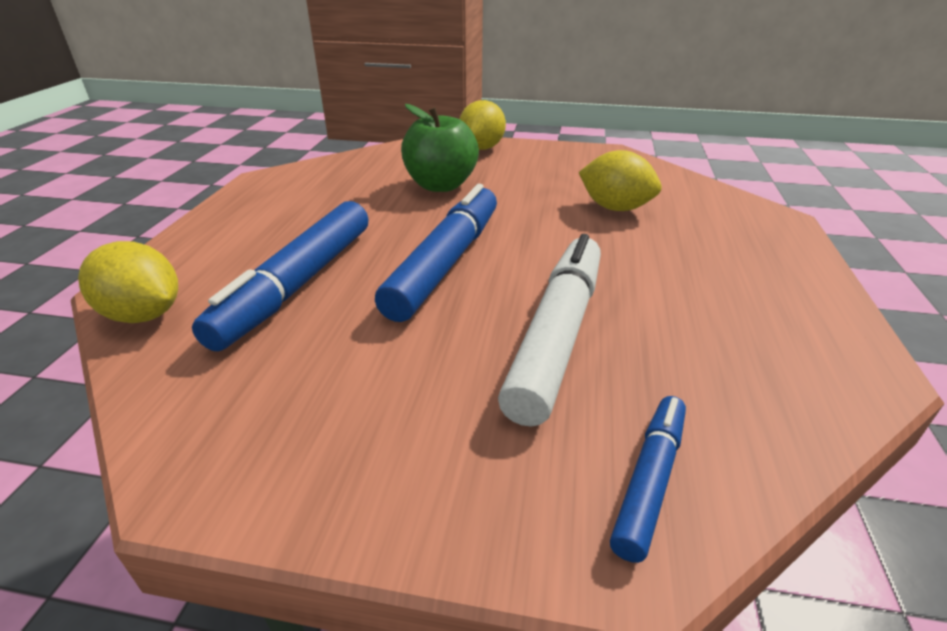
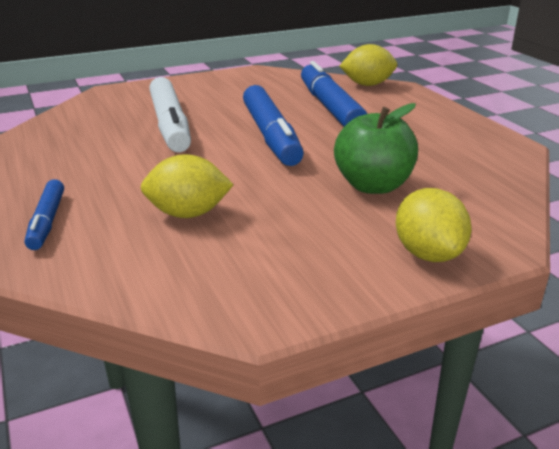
camera: 145 degrees right, 5 degrees down
blue marker [610,396,686,563] -> blue marker moved to [25,179,64,250]

